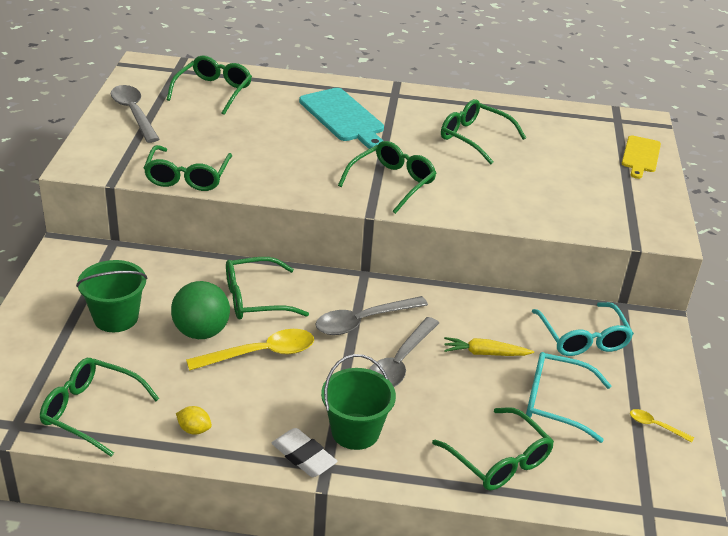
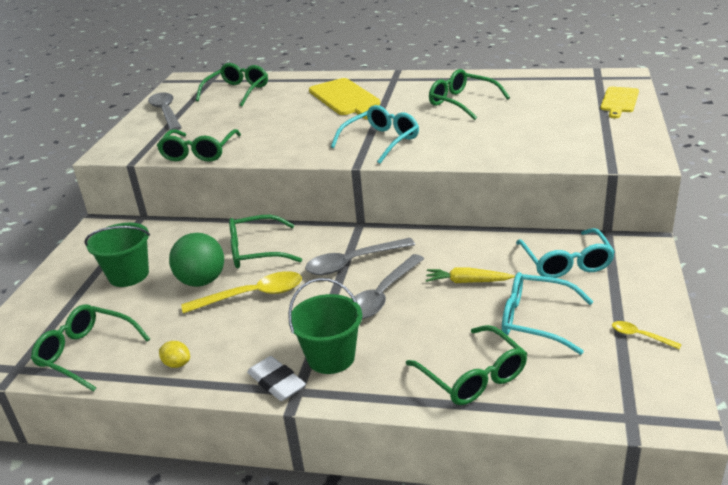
camera: 10 degrees right, 5 degrees down
turquoise cutting board [299,88,384,149] -> yellow cutting board [309,78,380,119]
green glasses [338,141,437,214] -> turquoise glasses [331,105,419,164]

